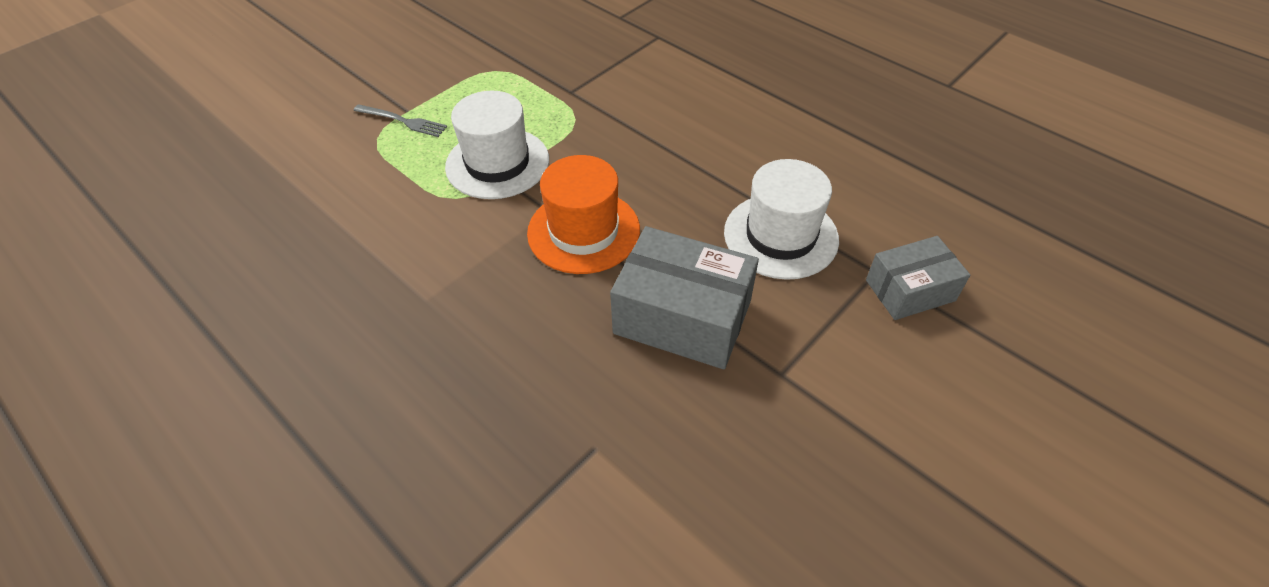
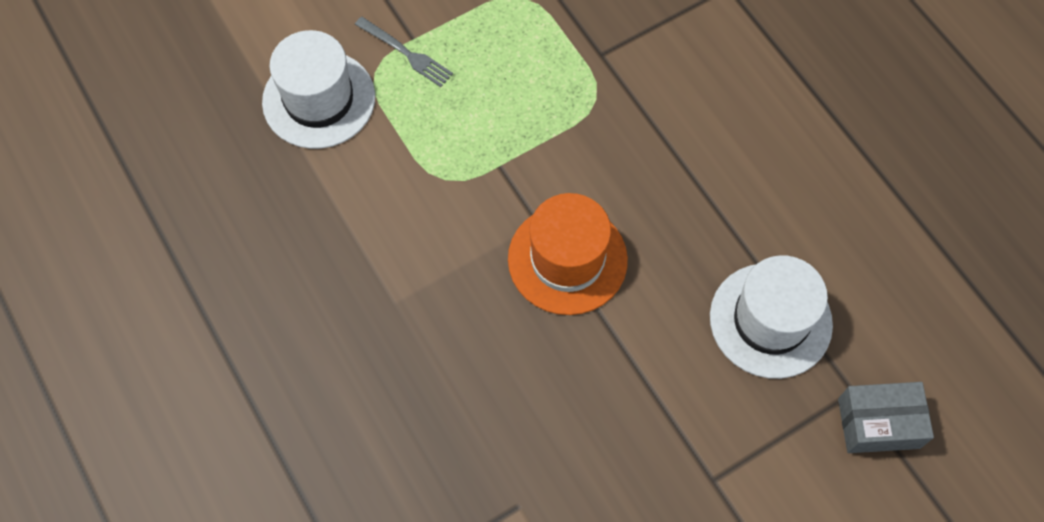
camera: 15 degrees right, 15 degrees up
white hat [445,91,549,199] -> white hat moved to [262,30,375,149]
grey box [610,226,759,369] -> none

